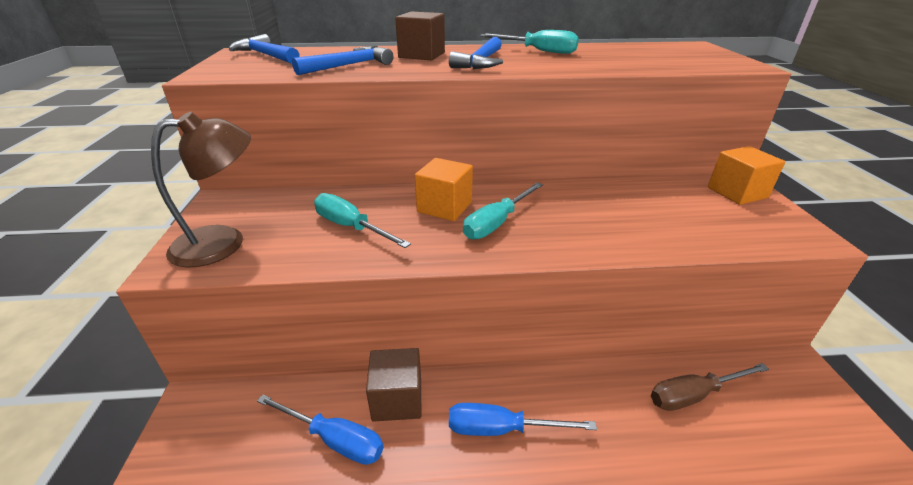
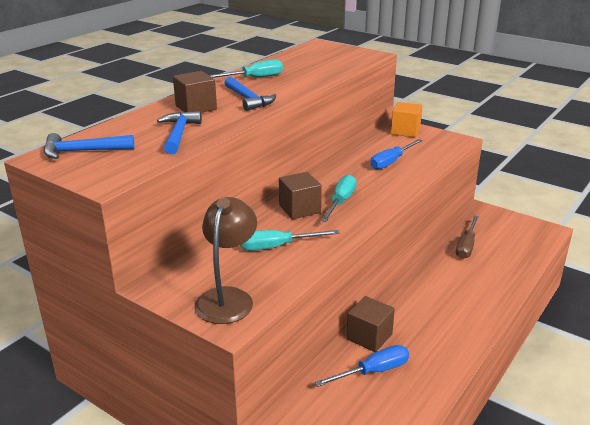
camera: 50 degrees left, 5 degrees down
orange cube [415,158,473,221] -> brown cube [279,172,322,219]
blue screwdriver [449,403,597,436] -> blue screwdriver moved to [371,139,423,170]
turquoise screwdriver [463,182,543,239] -> turquoise screwdriver turned 150 degrees counterclockwise [321,175,356,222]

